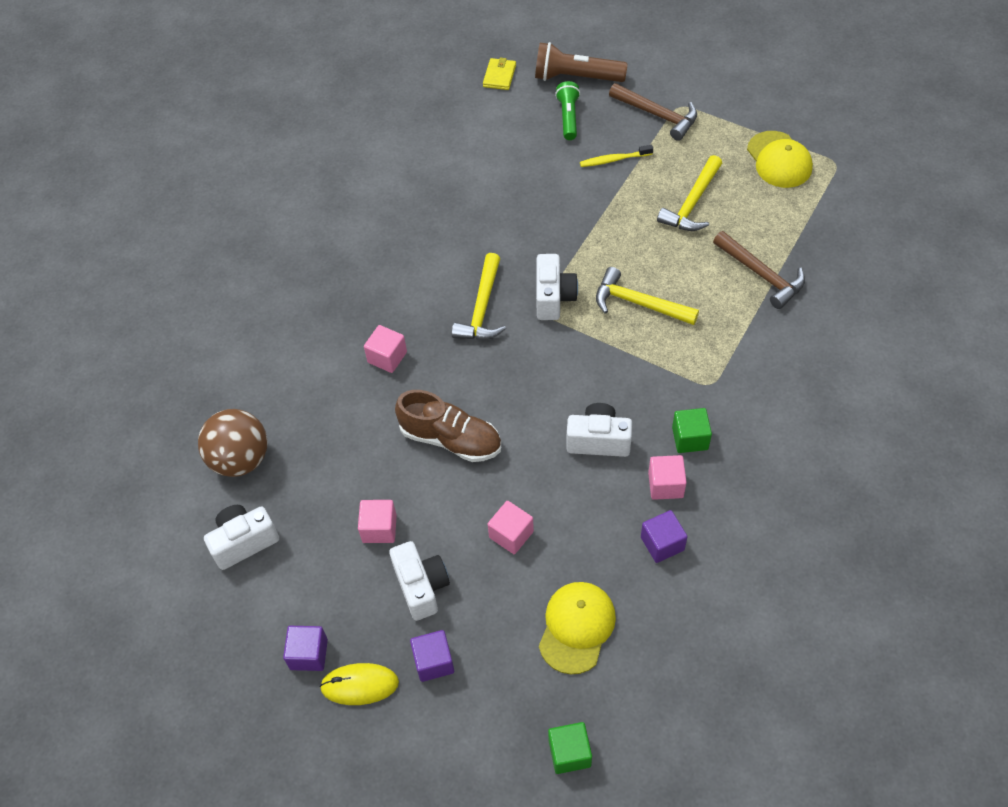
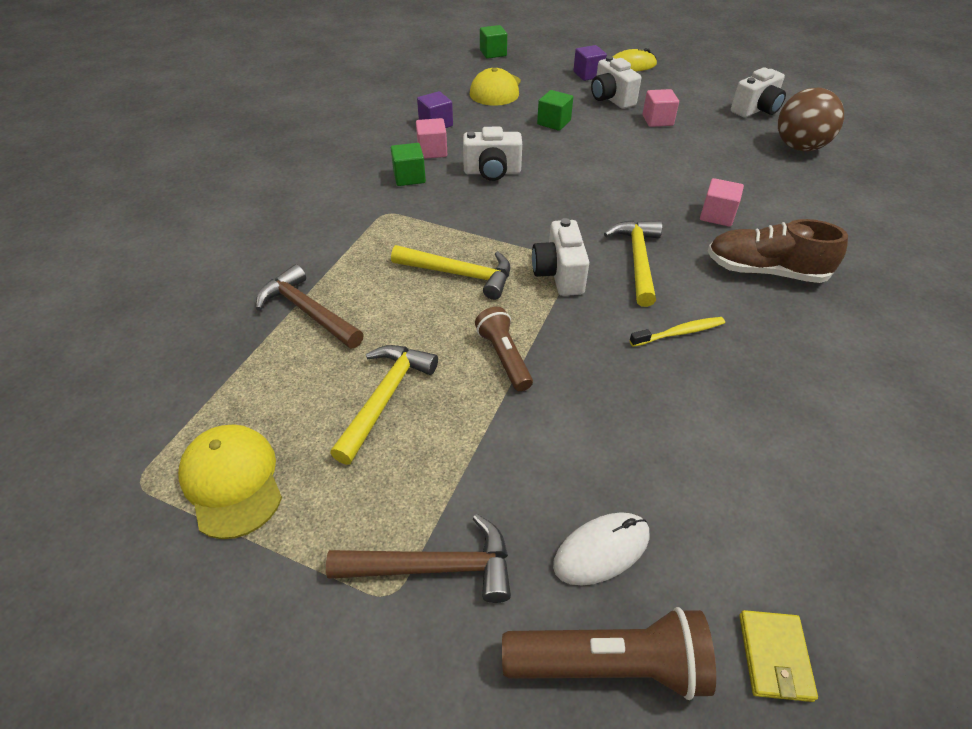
camera: 170 degrees right, 10 degrees down
purple cube [283,626,328,671] -> none
brown shoe [395,390,501,462] -> brown shoe moved to [708,219,848,283]
pink cube [488,501,534,554] -> green cube [537,90,573,131]
green flashlight [555,81,580,140] -> white mouse [553,512,649,586]
yellow toothbrush [580,145,653,167] -> yellow toothbrush moved to [629,317,725,347]
brown hammer [609,83,697,141] -> brown hammer turned 150 degrees clockwise [326,514,511,603]
none -> brown flashlight [475,306,533,391]

